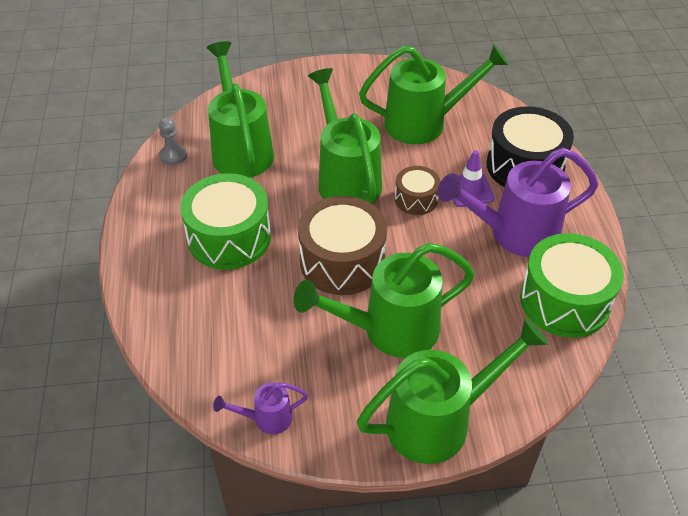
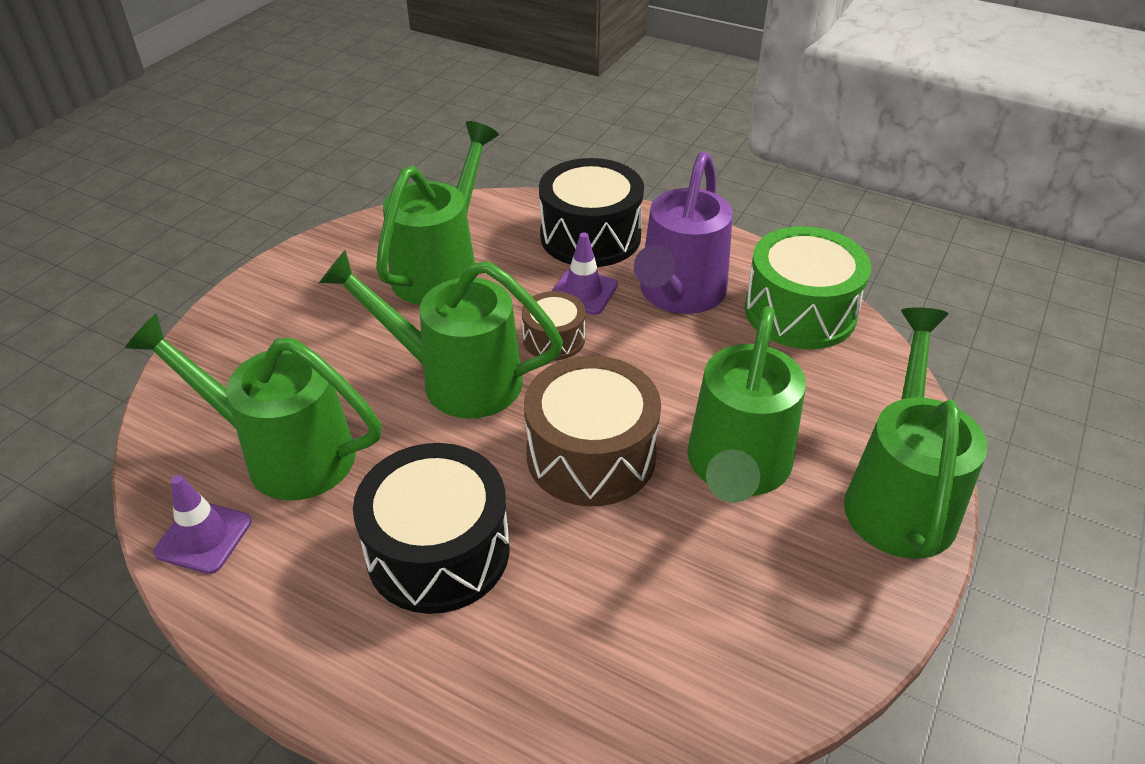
camera: 55 degrees left, 5 degrees down
grey pawn [159,117,187,165] -> purple traffic cone [153,475,252,574]
green drum [180,173,271,270] -> black drum [353,443,510,614]
purple watering can [213,382,308,434] -> none

